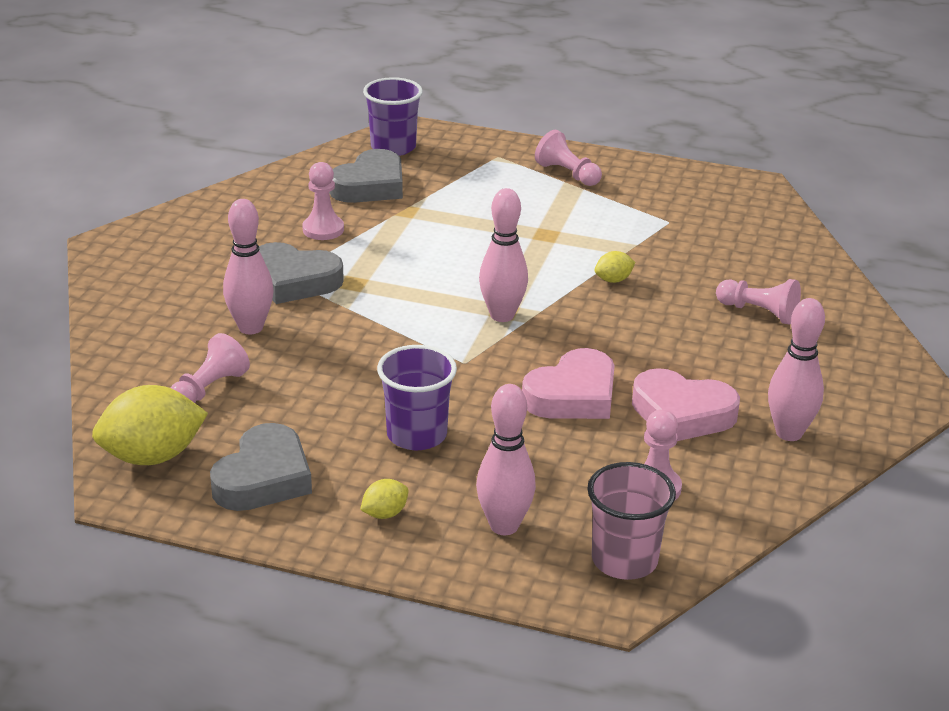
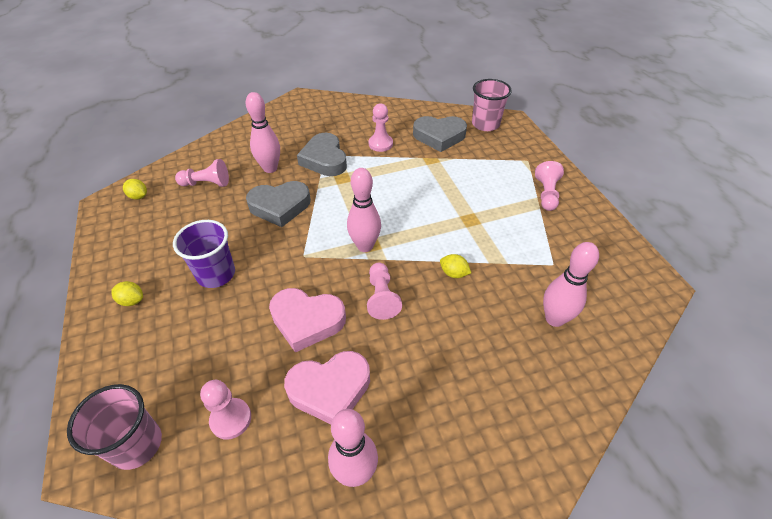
camera: 55 degrees right, 15 degrees up
yellow lemon [92,385,208,465] -> yellow lemon [123,179,147,200], size x0.47
grey heart [210,423,312,511] -> grey heart moved to [246,181,311,227]
purple cup [363,77,423,156] -> pink cup [472,79,512,131]
pink bowling pin [476,384,536,535] -> pink bowling pin moved to [543,242,599,327]
pink heart [632,368,740,441] -> pink heart turned 90 degrees counterclockwise [284,351,370,424]
pink pawn [716,279,801,325] -> pink pawn moved to [367,263,402,320]

